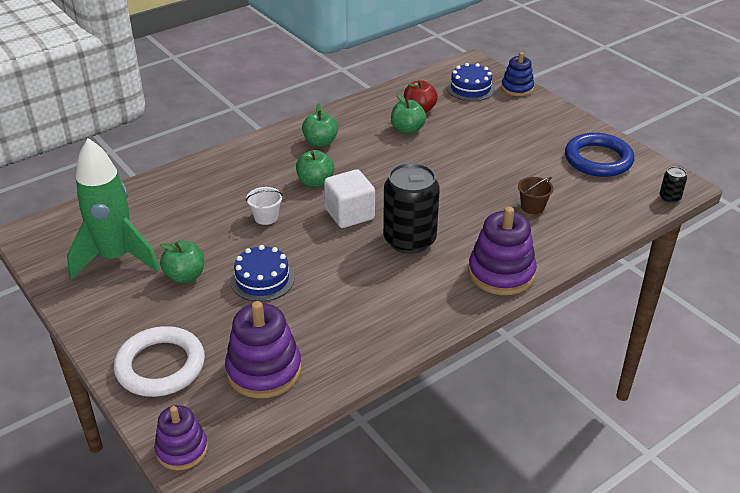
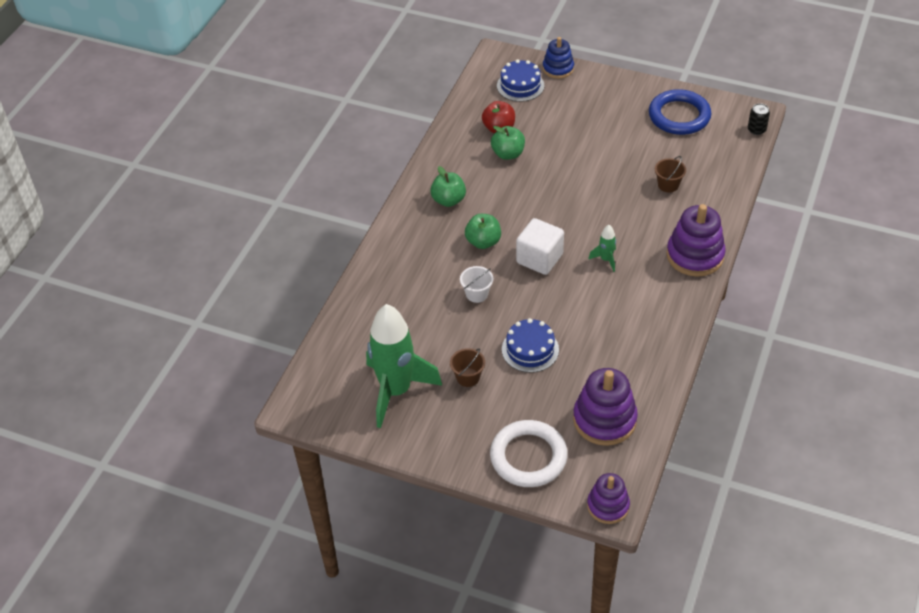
camera: 30 degrees left, 10 degrees up
green apple [160,241,204,283] -> brown bucket [450,348,485,387]
black can [383,163,440,254] -> green rocket [588,225,616,272]

